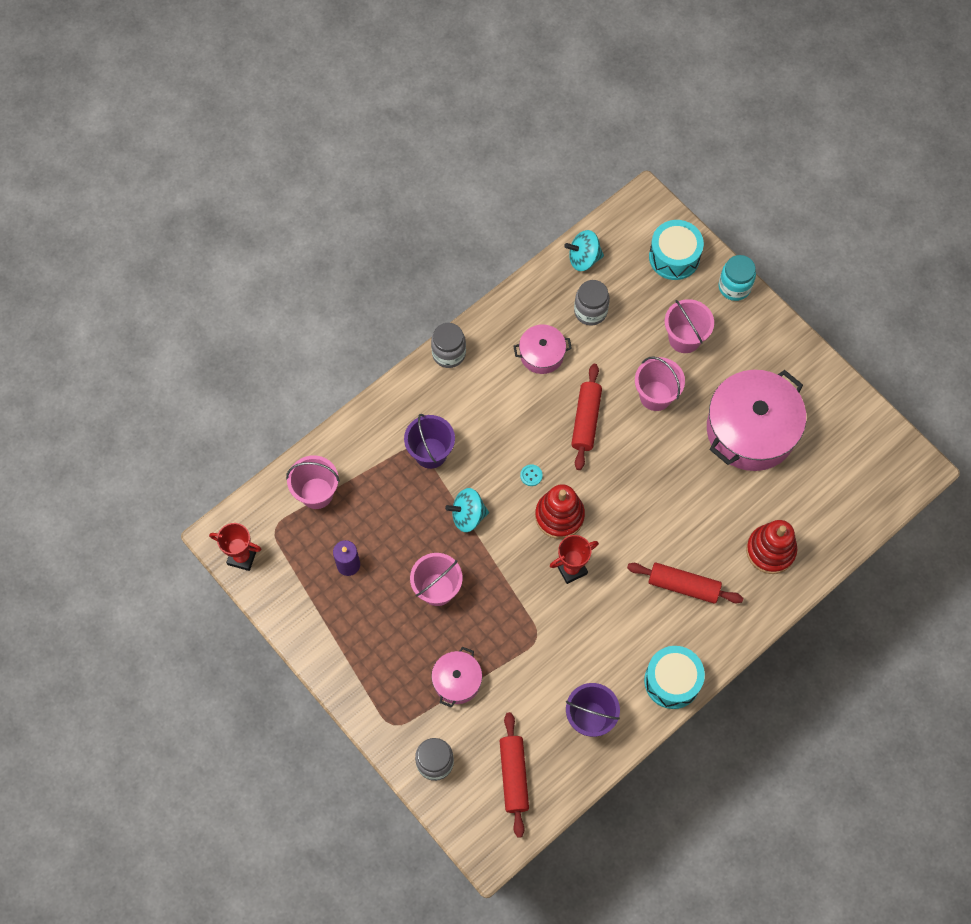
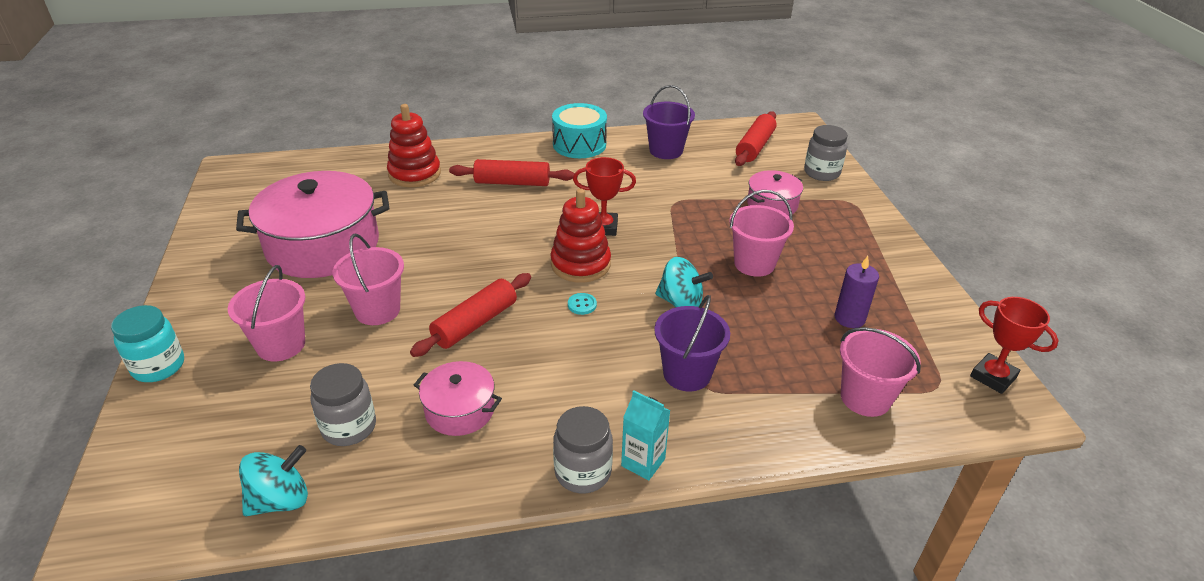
camera: 150 degrees left, 30 degrees down
turquoise spinning top [564,230,604,271] -> turquoise spinning top turned 60 degrees counterclockwise [239,445,308,516]
red rolling pin [627,563,743,603] -> red rolling pin turned 45 degrees counterclockwise [449,159,574,186]
turquoise drum [649,220,704,280] -> none
none -> turquoise carton [621,390,670,480]

